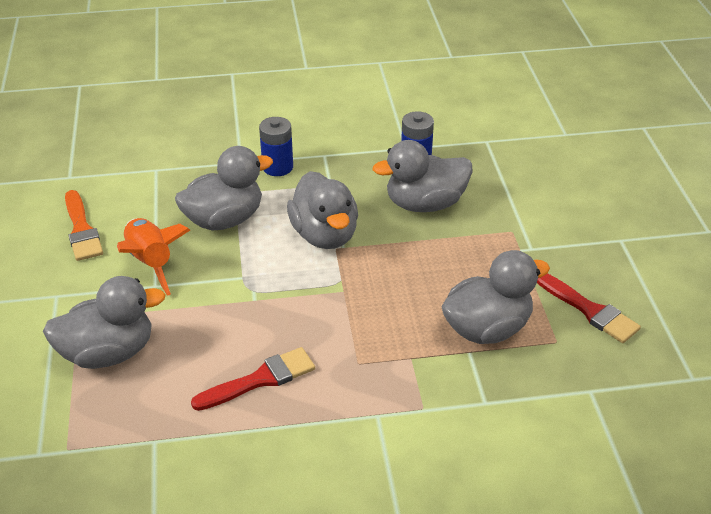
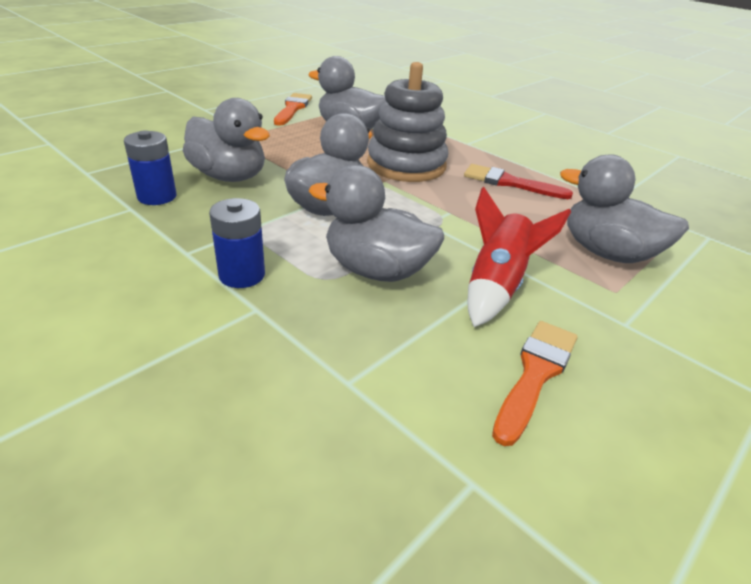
camera: 130 degrees left, 5 degrees down
orange rocket [117,218,190,296] -> red rocket [468,187,571,327]
red brush [537,273,641,343] -> orange brush [274,93,312,126]
none -> grey stacking toy [367,62,448,182]

